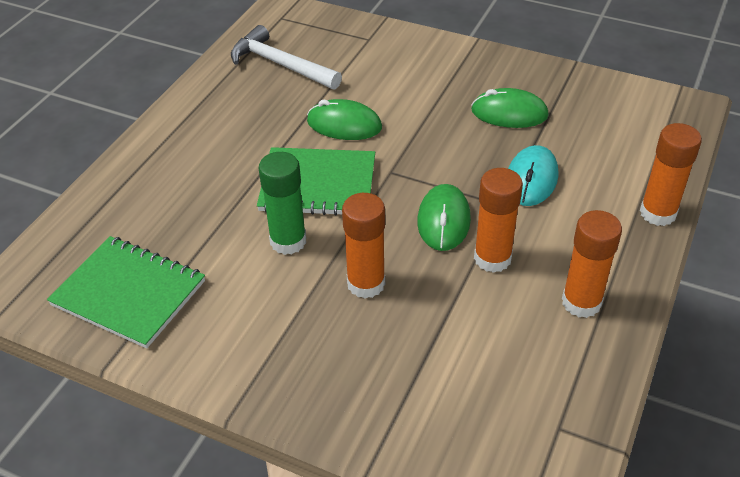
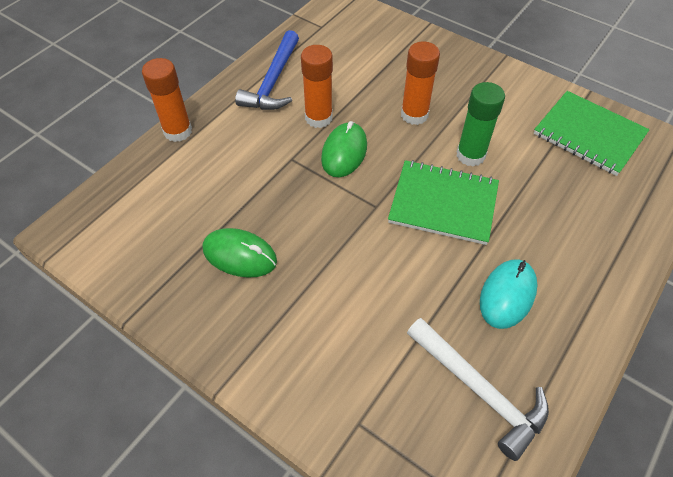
camera: 170 degrees left, 10 degrees up
green mouse [307,99,382,140] -> none
turquoise mouse [508,145,558,206] -> turquoise mouse moved to [480,259,537,329]
orange glue stick [562,210,622,318] -> blue hammer [235,30,299,110]

